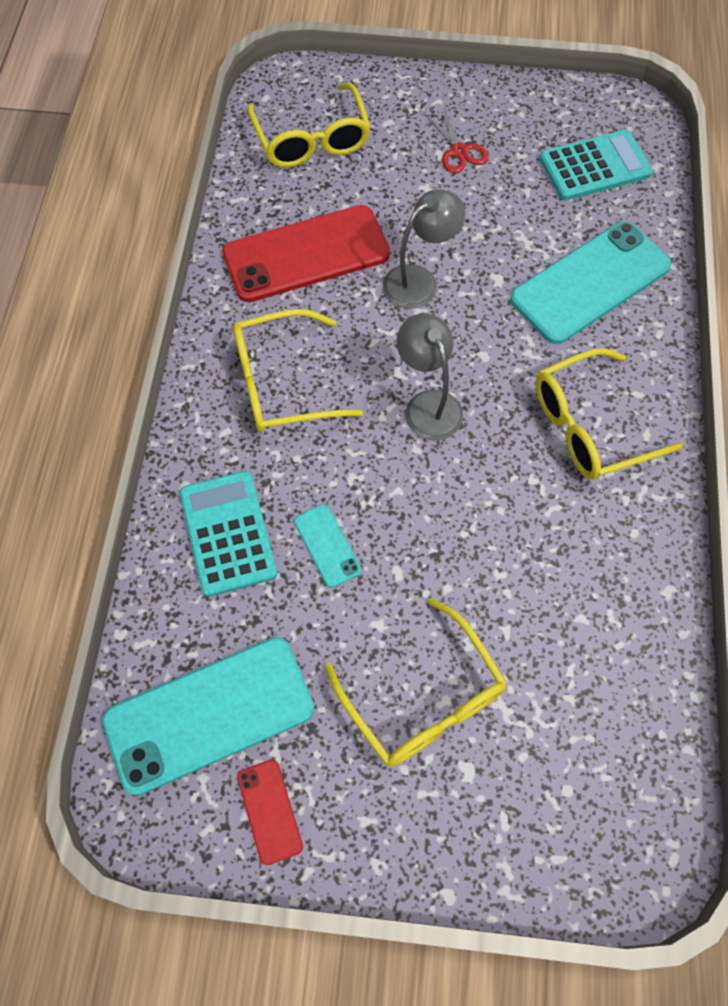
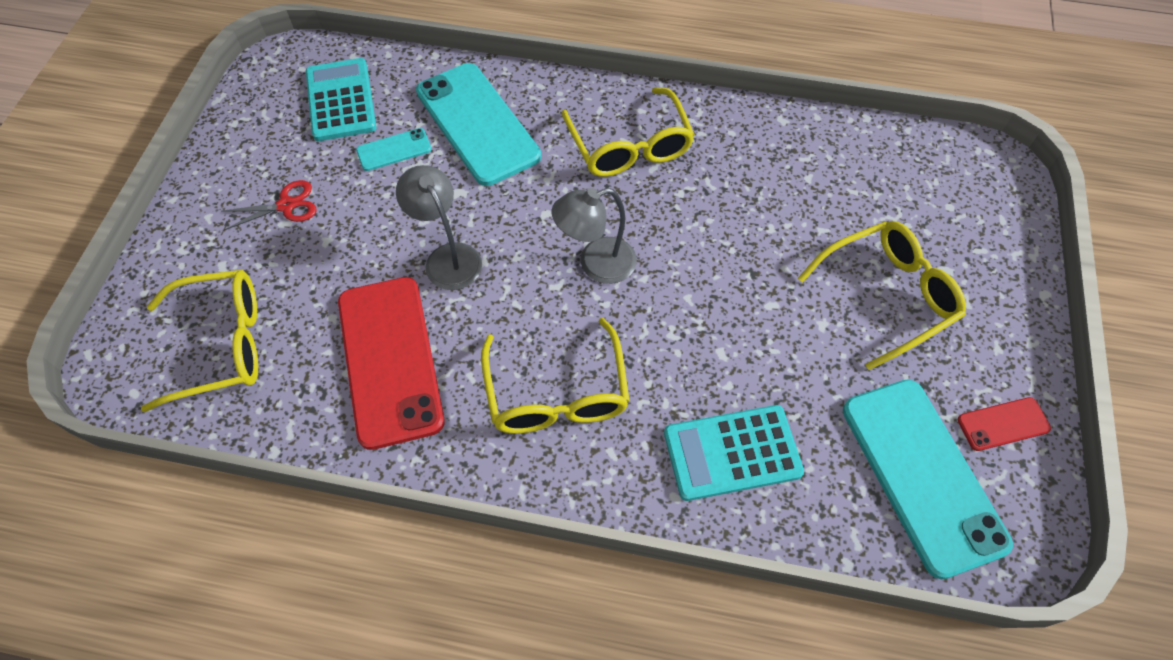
camera: 85 degrees left, 5 degrees down
turquoise phone [294,504,362,588] -> turquoise phone moved to [356,128,432,171]

